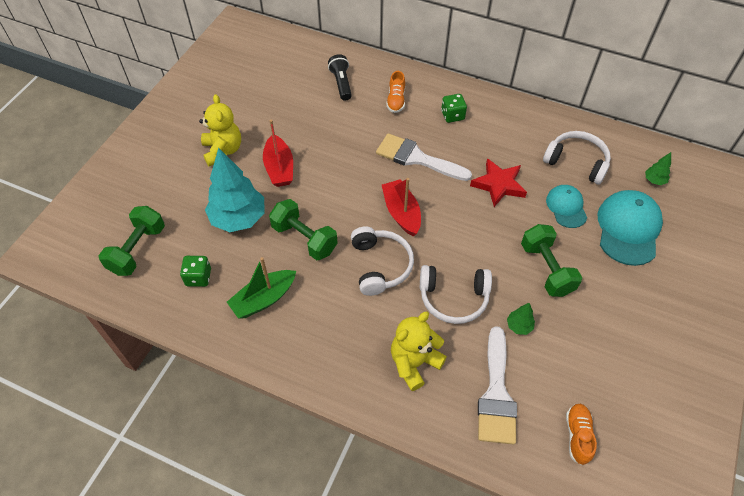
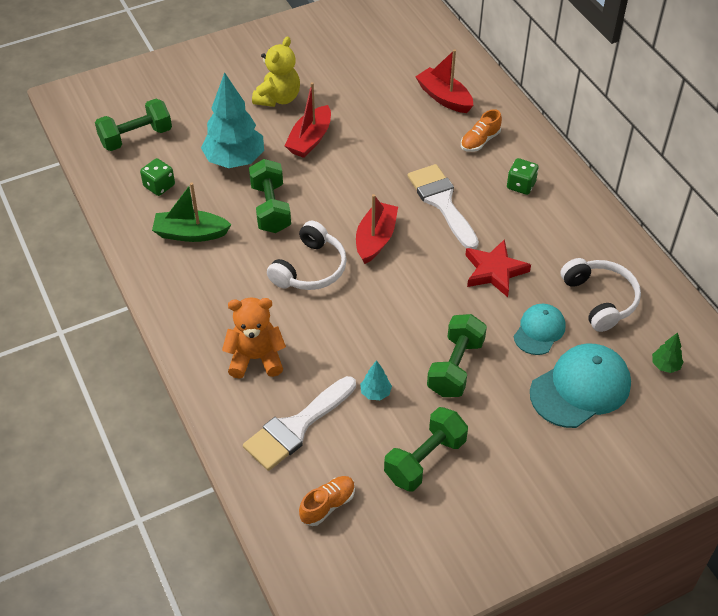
camera: 40 degrees right, 5 degrees down
black flashlight [328,54,352,101] -> red boat [415,49,473,113]
yellow teddy bear [391,312,447,391] -> orange teddy bear [222,297,286,378]
white headphones [420,265,492,324] -> none
green tree [507,303,535,335] -> turquoise tree [360,360,392,400]
none -> green dumbbell [384,407,468,491]

